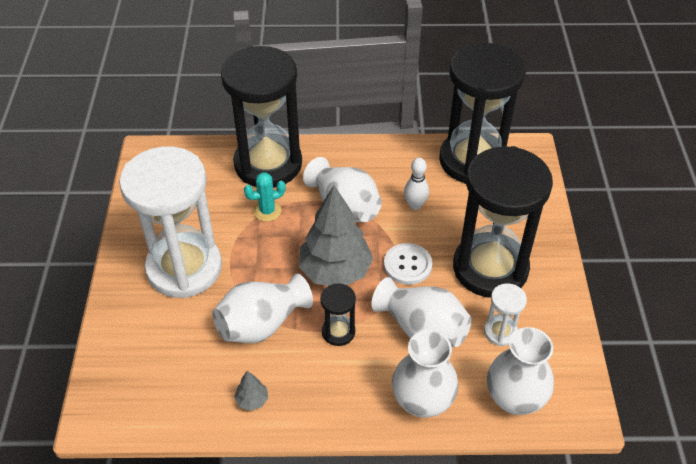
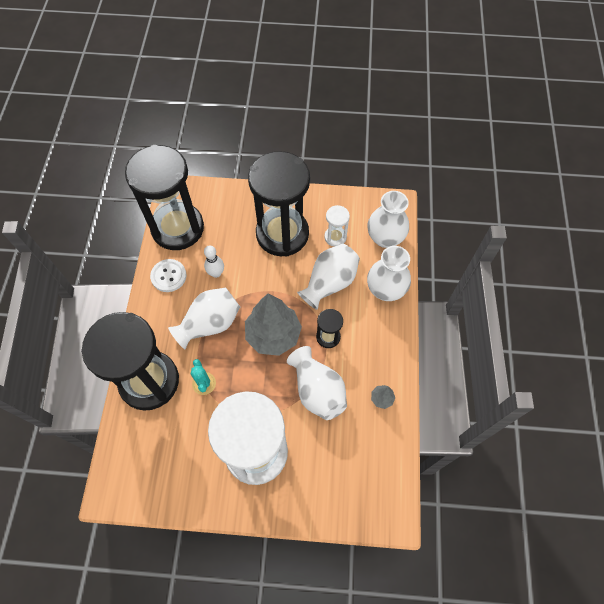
camera: 85 degrees left, 15 degrees up
white button [384,243,433,285] -> white button moved to [150,259,187,292]

